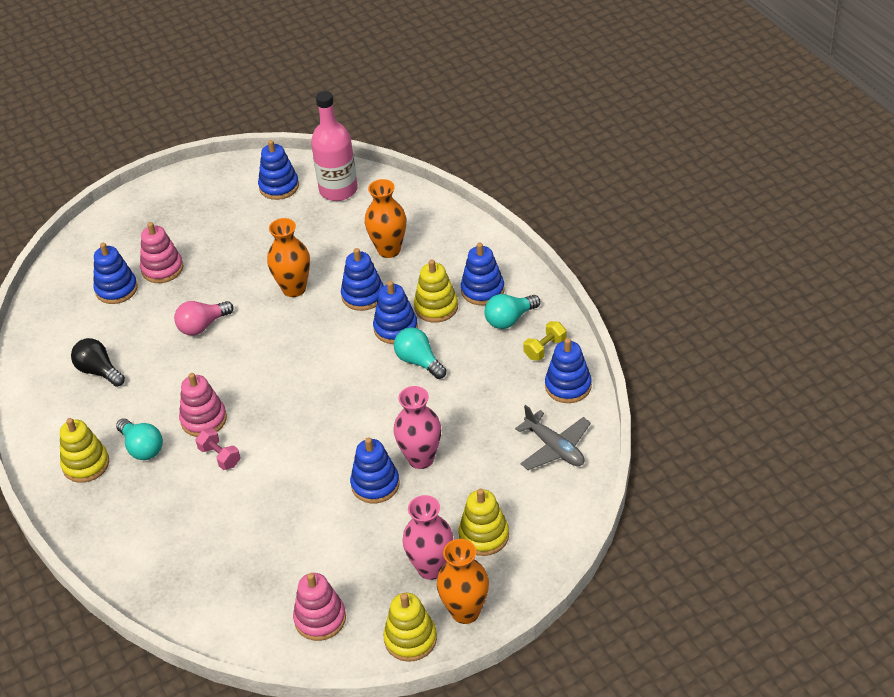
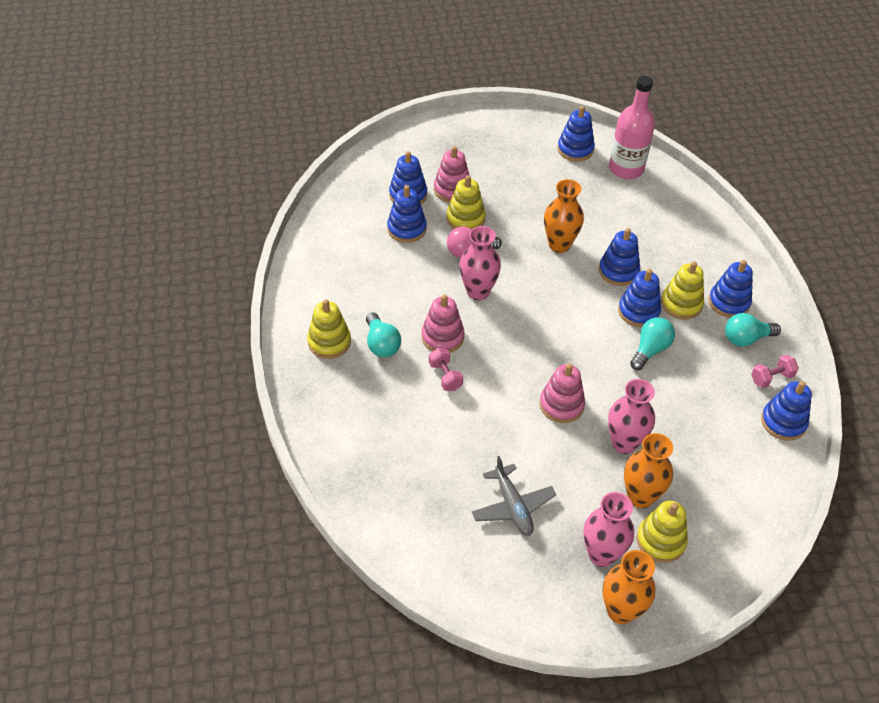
camera: 15 degrees right, 5 degrees up
black light bulb [71,338,125,387] -> none
pink stacking toy [293,573,346,641] -> pink stacking toy moved to [539,364,585,423]
blue stacking toy [350,437,400,503] -> blue stacking toy moved to [387,185,427,243]
orange vase [365,179,406,258] -> orange vase moved to [624,433,673,508]
yellow stacking toy [383,593,437,662] -> yellow stacking toy moved to [446,175,486,229]
turquoise light bulb [394,327,447,379] -> turquoise light bulb turned 60 degrees clockwise [630,317,675,370]
grey plane [515,405,591,470] -> grey plane moved to [472,456,556,536]
yellow dumbbell [523,321,566,361] -> pink dumbbell [751,355,799,388]
none -> pink vase [459,226,501,300]

